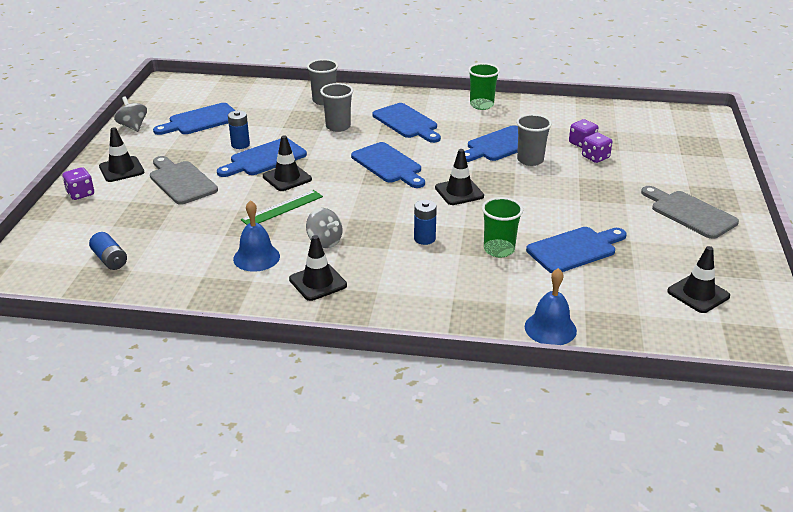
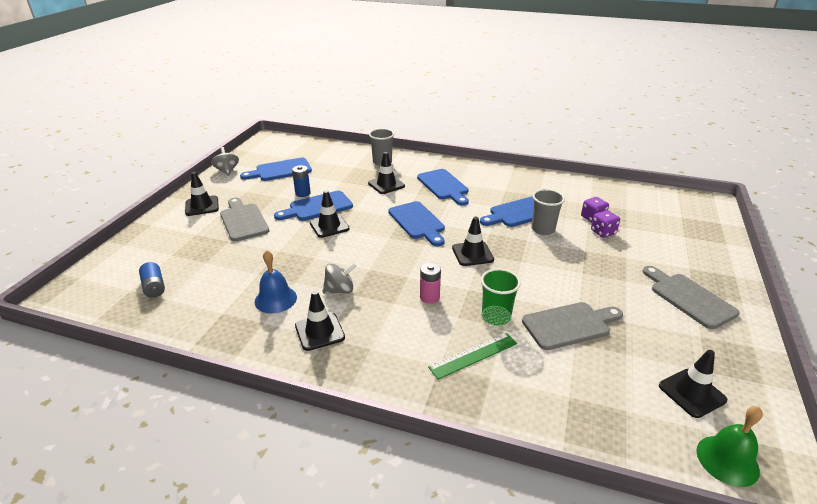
camera: 10 degrees right, 0 degrees up
purple dice [62,167,94,200] -> none
green ruler [241,190,323,225] -> green ruler moved to [428,333,517,380]
grey spinning top [306,208,343,248] -> grey spinning top turned 75 degrees counterclockwise [322,263,357,294]
grey cup [320,83,353,132] -> black traffic cone [368,152,405,194]
blue battery [414,200,437,245] -> pink battery [420,263,441,304]
green cup [468,63,500,110] -> none
blue bell [525,268,577,345] -> none
blue cutting board [526,227,627,273] -> grey cutting board [522,302,623,350]
none -> green bell [696,406,763,487]

